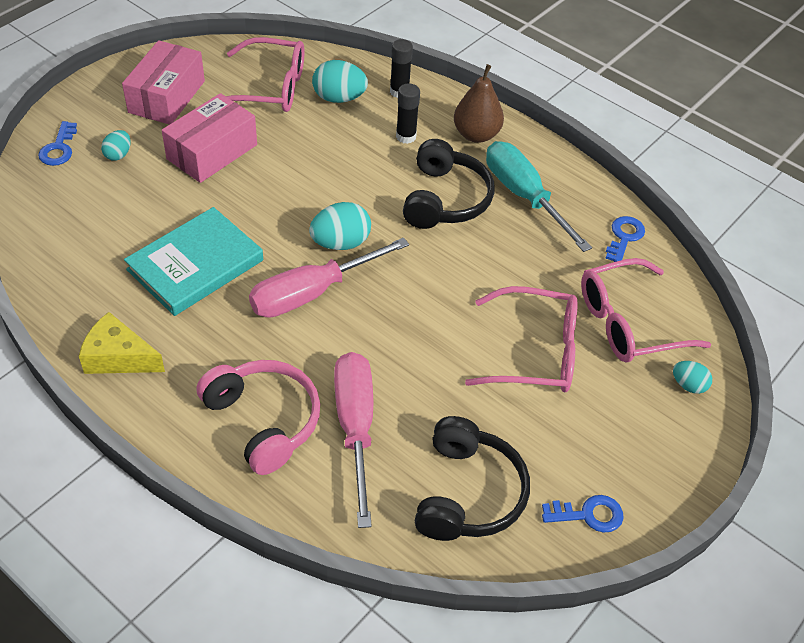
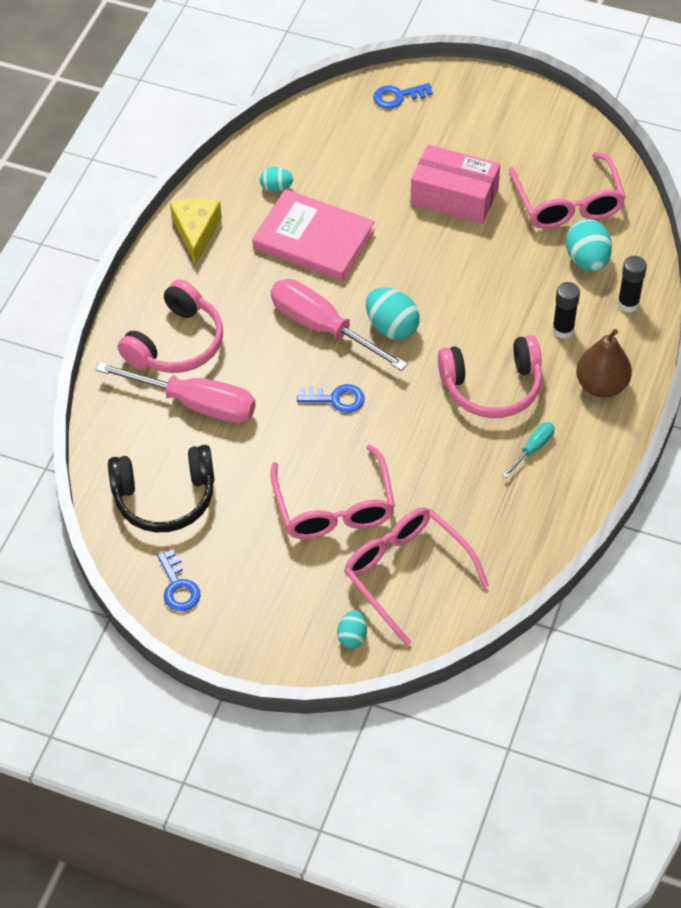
camera: 75 degrees right, 5 degrees up
turquoise egg [101,130,131,161] -> turquoise egg moved to [260,167,293,192]
pink box [122,40,205,125] -> none
turquoise book [124,207,263,316] -> pink book [252,189,375,281]
pink screwdriver [334,352,373,528] -> pink screwdriver turned 45 degrees clockwise [96,362,256,423]
black headphones [403,139,494,229] -> pink headphones [438,335,542,418]
turquoise screwdriver [486,141,592,252] -> turquoise screwdriver [503,422,554,478], size x0.46
blue key [605,216,645,262] -> blue key moved to [297,384,365,413]

